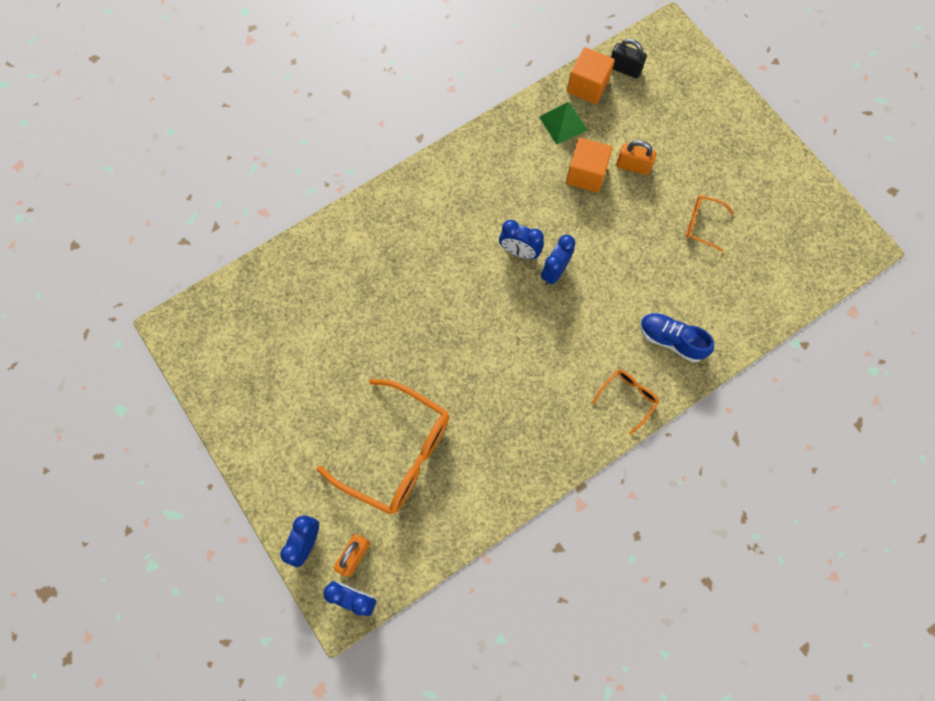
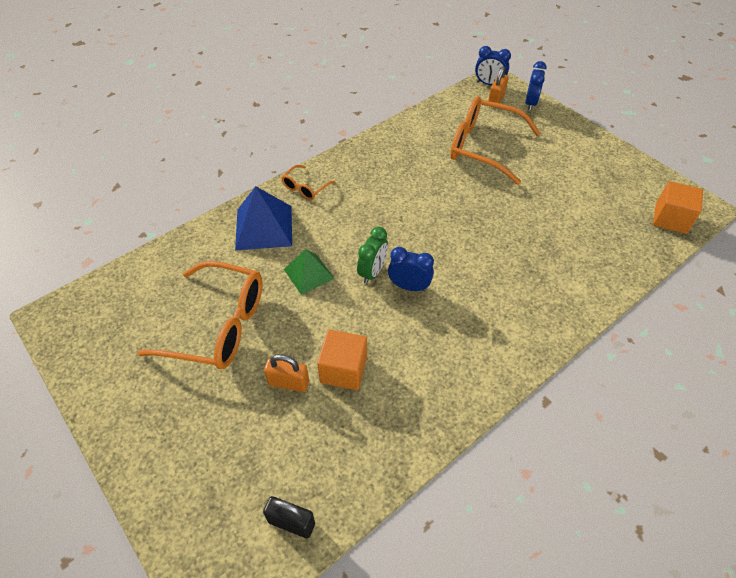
camera: 175 degrees right, 20 degrees down
green pyramid [539,102,588,145] -> green pyramid moved to [284,249,335,295]
blue clock [541,235,575,285] -> green clock [357,226,388,284]
orange cube [567,47,615,104] -> orange cube moved to [653,181,703,234]
blue shoe [640,313,714,362] -> blue pyramid [235,186,292,250]
orange glasses [686,195,734,252] -> orange glasses [138,261,263,369], size x2.15

